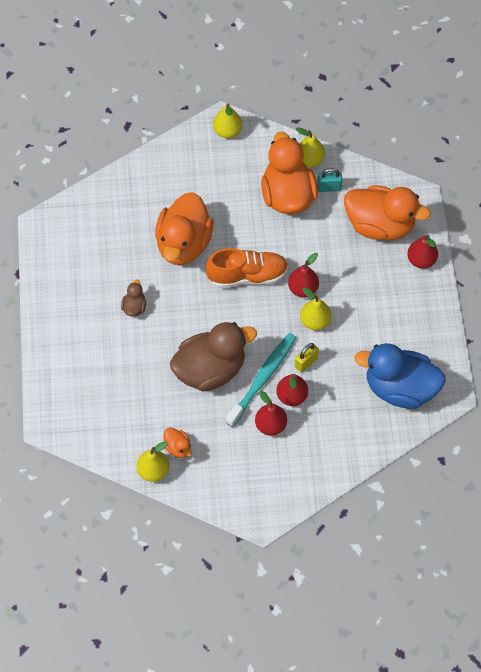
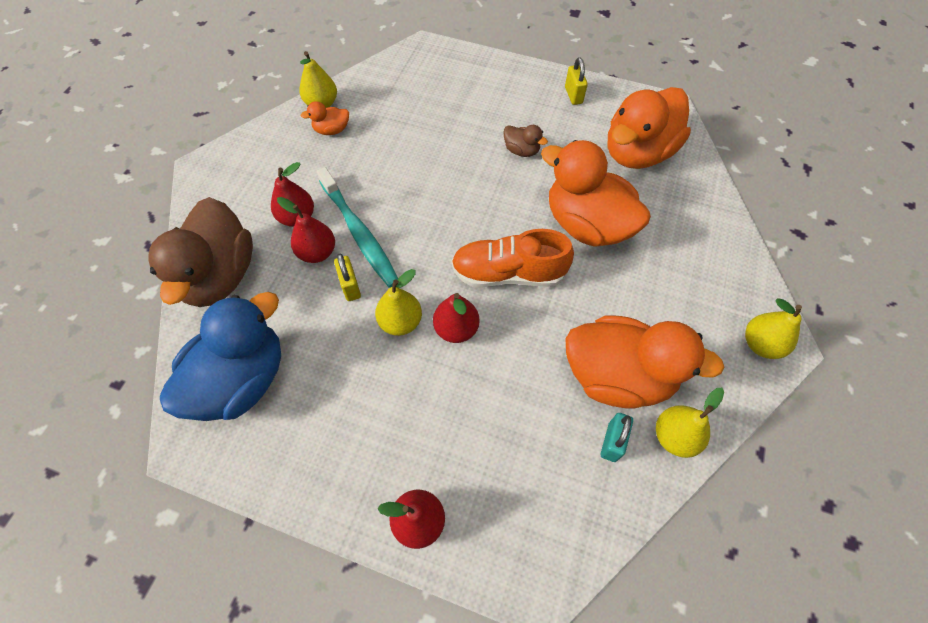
camera: 115 degrees right, 0 degrees up
brown duck [170,322,257,391] -> brown duck moved to [148,197,253,307]
orange shoe [206,248,288,288] -> orange shoe turned 75 degrees clockwise [451,229,574,288]
orange duck [344,185,431,240] -> orange duck moved to [608,87,691,169]
none -> yellow padlock [565,57,588,105]

